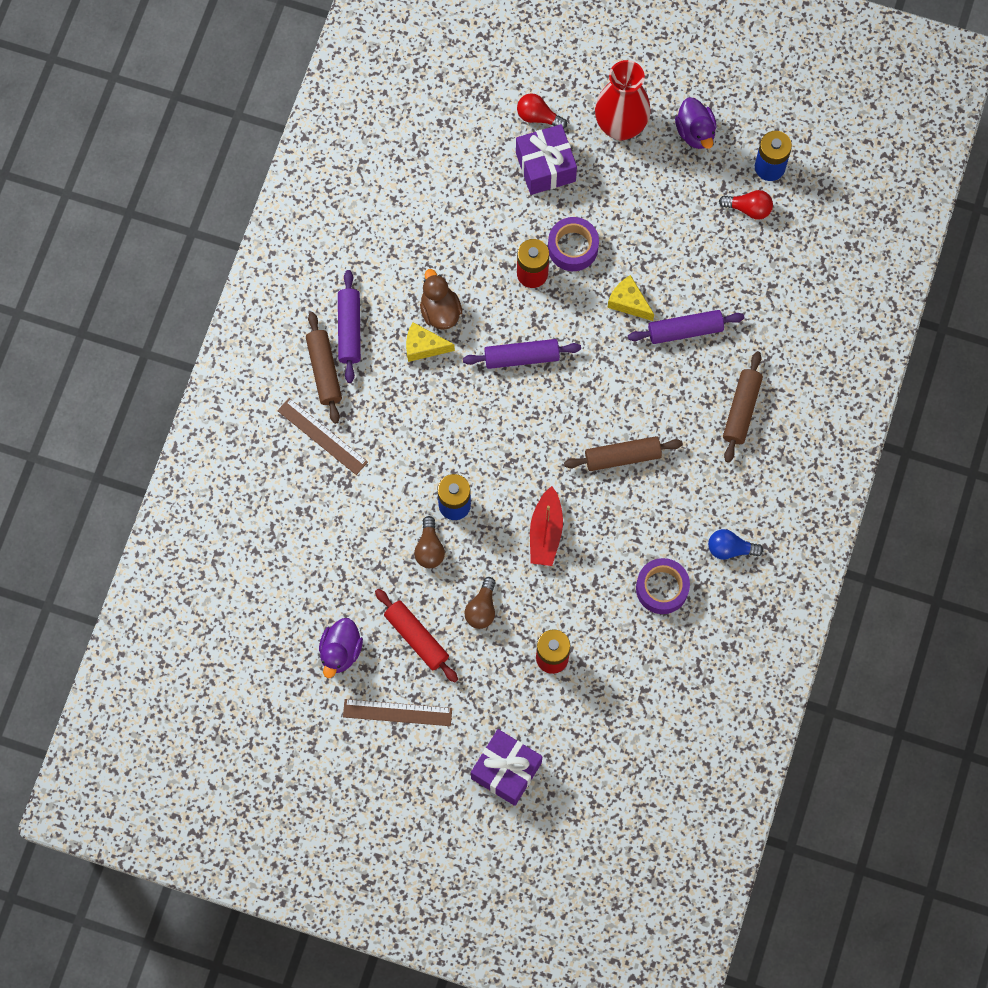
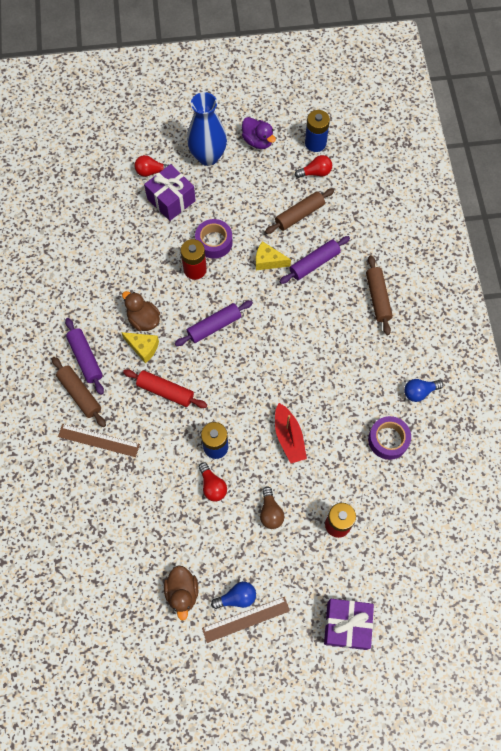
camera: 25 degrees left, 5 degrees down
purple duck [319,618,363,678] -> brown duck [164,565,198,620]
red rolling pin [375,589,458,682] -> red rolling pin moved to [123,369,207,408]
yellow cheese [406,322,455,362] -> yellow cheese turned 135 degrees counterclockwise [121,332,159,364]
brown light bulb [414,516,445,568] -> red light bulb [199,462,227,501]
brown rolling pin [564,436,683,471] -> brown rolling pin moved to [265,188,334,234]
red vase [595,60,651,141] -> blue vase [187,92,227,166]
none -> blue light bulb [211,582,256,609]

